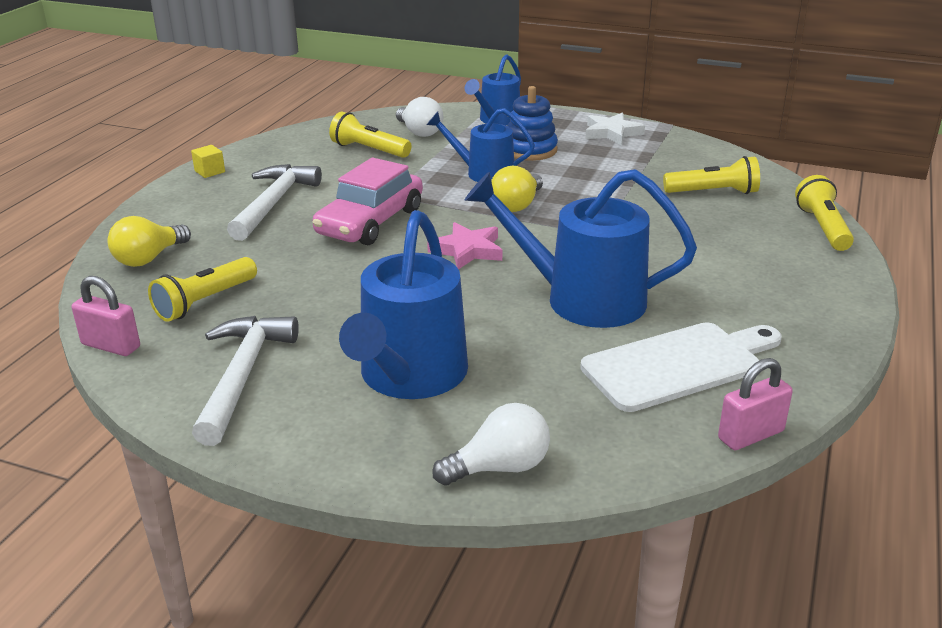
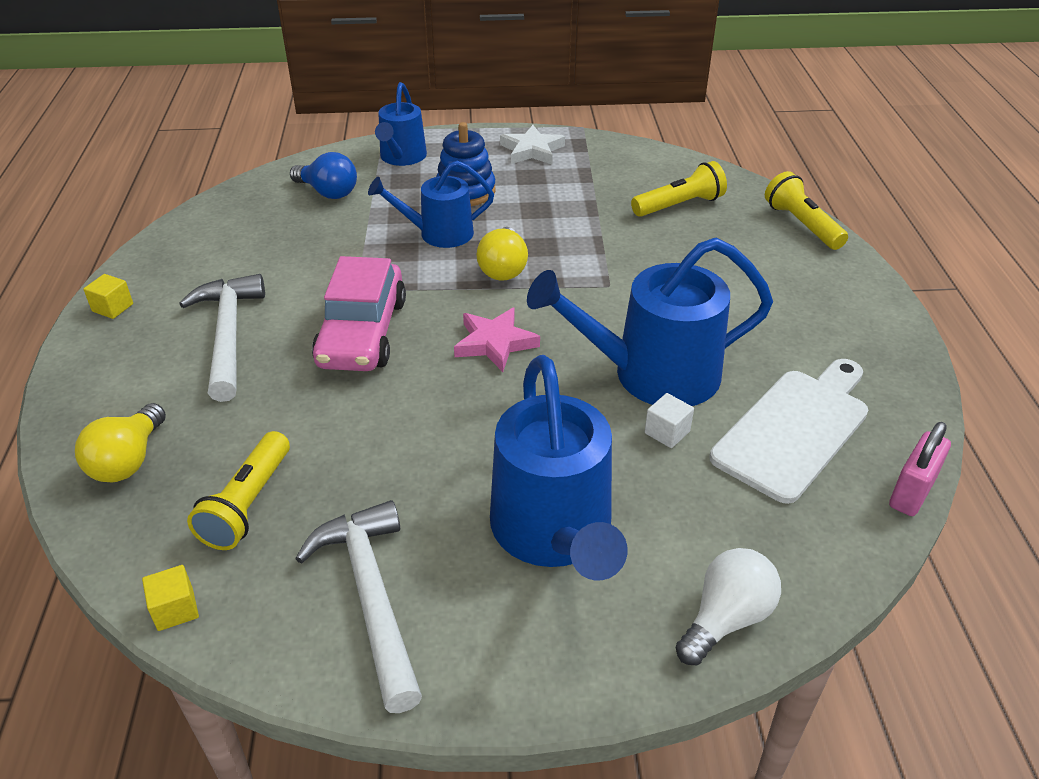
camera: 25 degrees left, 10 degrees up
pink padlock [72,276,140,356] -> yellow cube [142,565,199,631]
yellow flashlight [329,112,411,158] -> none
white light bulb [396,97,443,137] -> blue light bulb [290,152,357,199]
none -> white cube [645,393,694,448]

